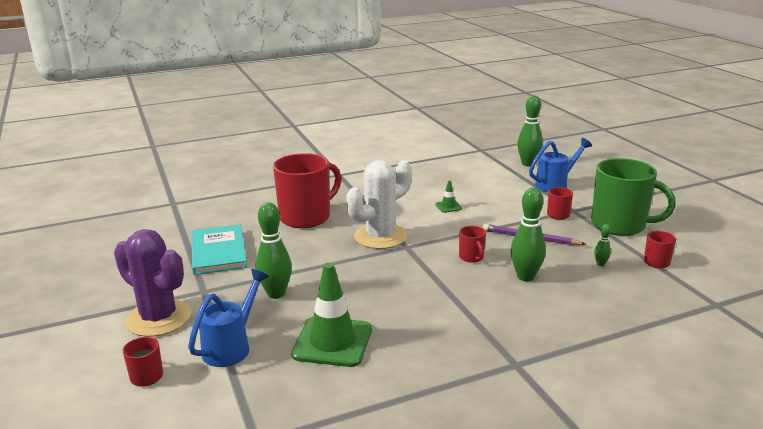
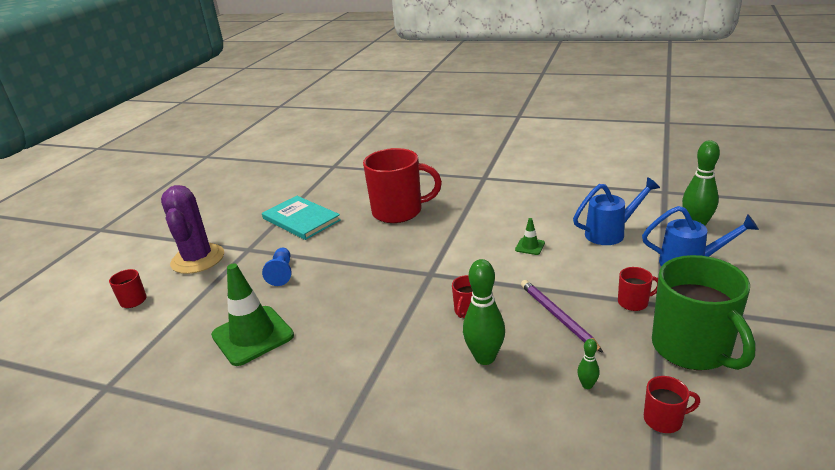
camera: 45 degrees right, 5 degrees up
blue watering can [188,269,269,367] -> blue watering can moved to [573,177,660,245]
turquoise book [192,225,247,275] -> turquoise book turned 75 degrees counterclockwise [262,196,341,240]
green bowling pin [255,202,292,299] -> blue pawn [262,248,292,286]
white cactus [346,160,412,249] -> none

